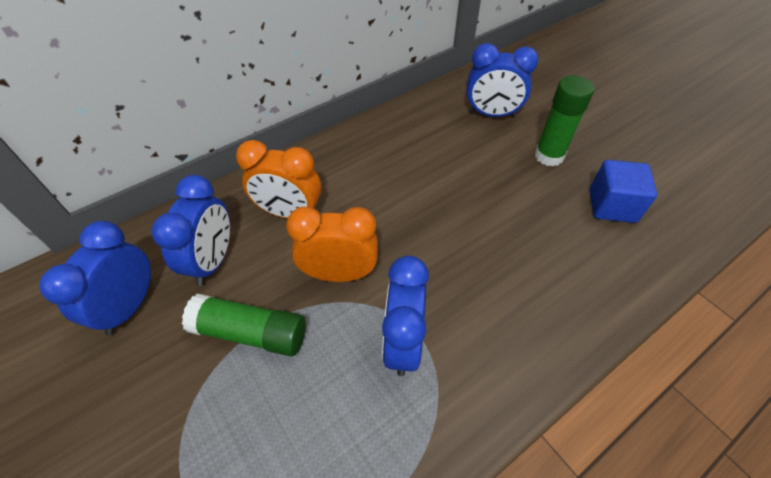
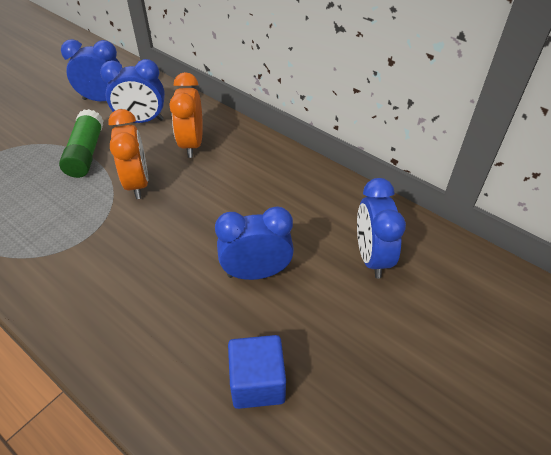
camera: 75 degrees right, 5 degrees down
blue clock [382,256,429,376] -> blue clock moved to [215,206,294,280]
green glue stick [535,75,594,167] -> none

